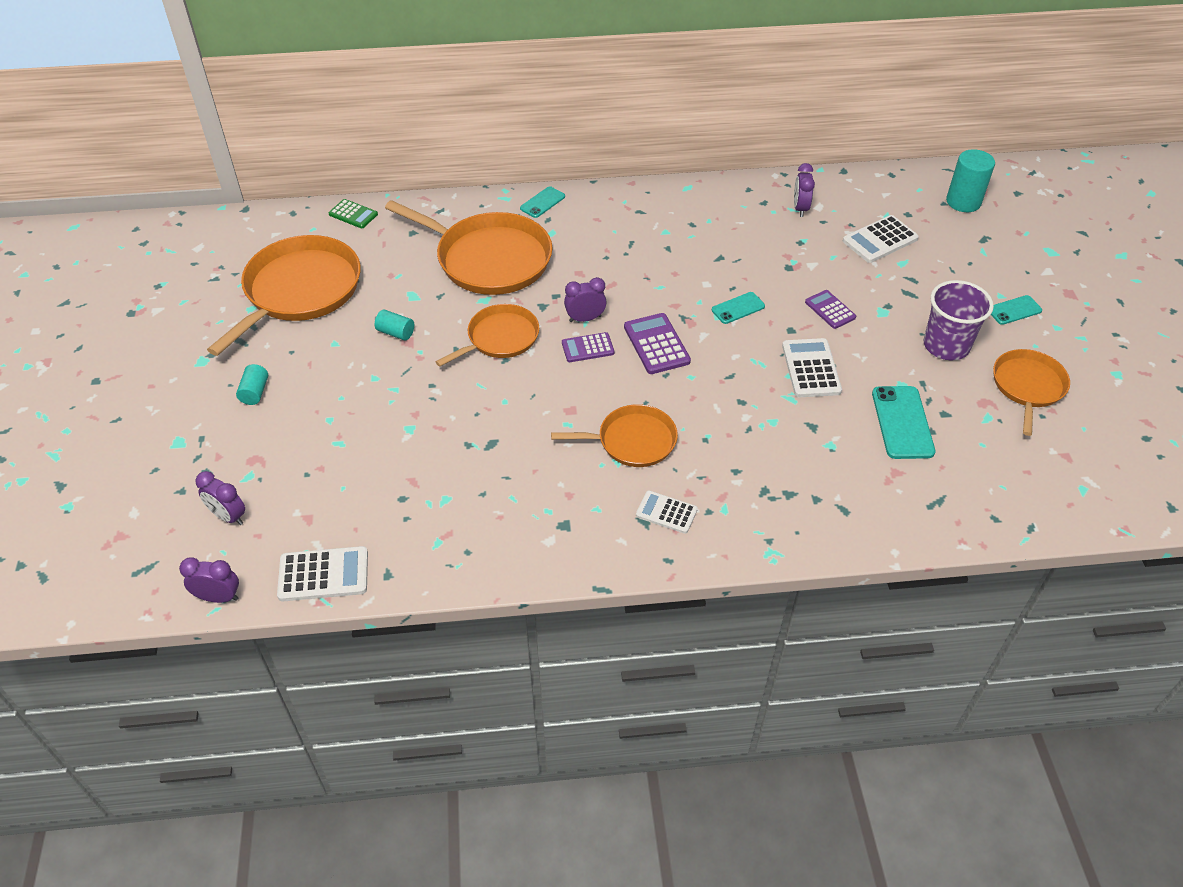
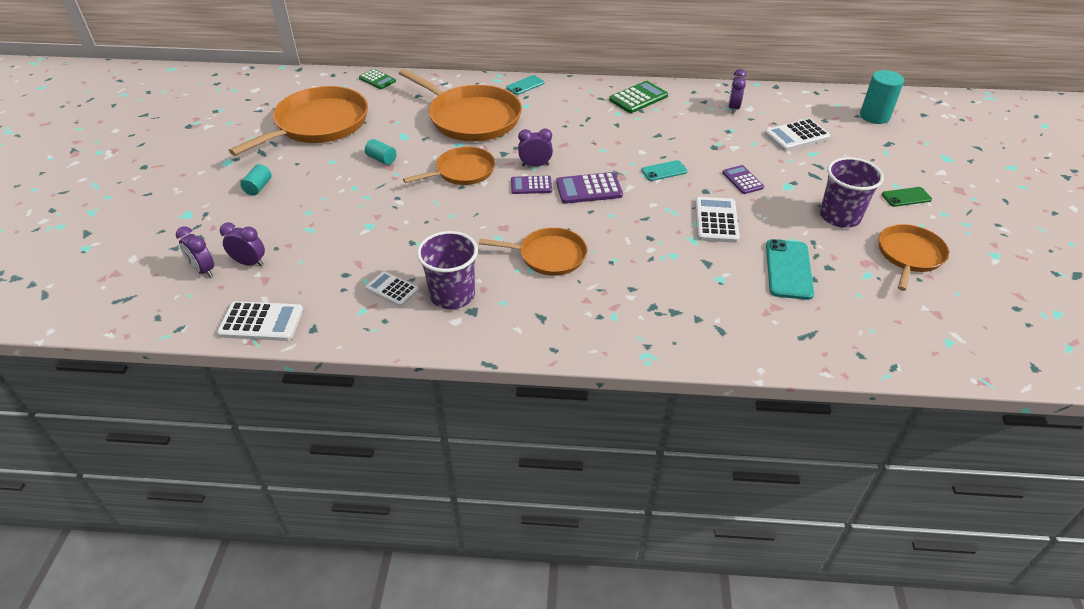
camera: 10 degrees right, 5 degrees down
purple clock [179,557,239,603] -> purple clock moved to [220,222,265,267]
purple calculator [624,313,691,374] -> purple calculator turned 90 degrees counterclockwise [556,172,623,204]
white calculator [636,491,698,534] -> white calculator moved to [366,271,419,307]
turquoise phone [991,295,1042,325] -> green phone [882,187,932,207]
none -> purple cup [417,231,478,309]
none -> green calculator [609,81,668,113]

